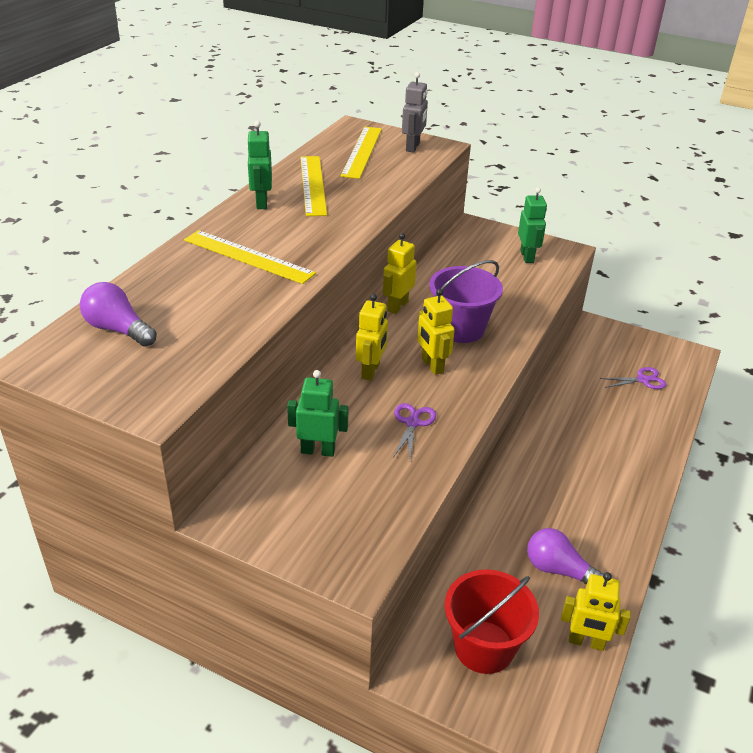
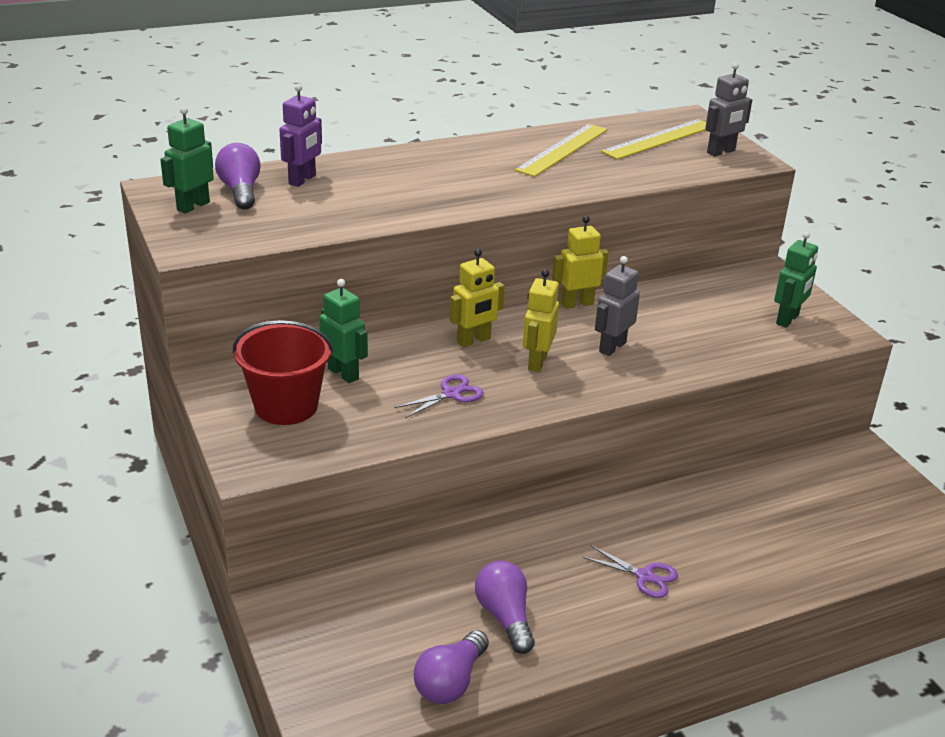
camera: 40 degrees right, 5 degrees down
yellow ruler [184,230,316,284] -> none
green robot [247,121,272,209] -> green robot moved to [160,107,214,214]
purple bucket [429,260,503,343] -> grey robot [595,256,640,356]
red bucket [445,569,539,674] -> red bucket moved to [233,320,334,425]
yellow robot [561,572,631,651] -> purple light bulb [414,630,489,704]
purple scissors [600,367,666,389] -> purple scissors moved to [583,545,678,598]
none -> purple robot [279,84,322,187]

